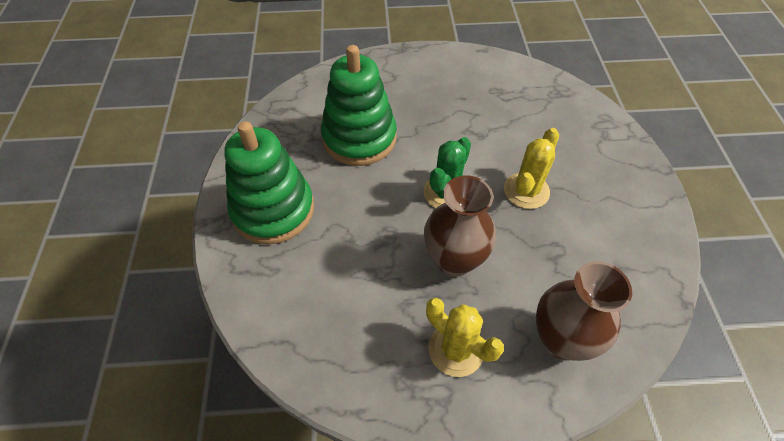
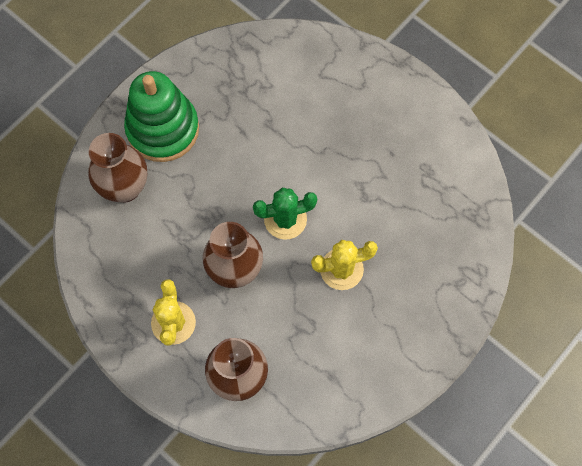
camera: 45 degrees right, 15 degrees up
green stacking toy [321,45,397,166] -> none
none -> brown vase [88,133,147,203]

